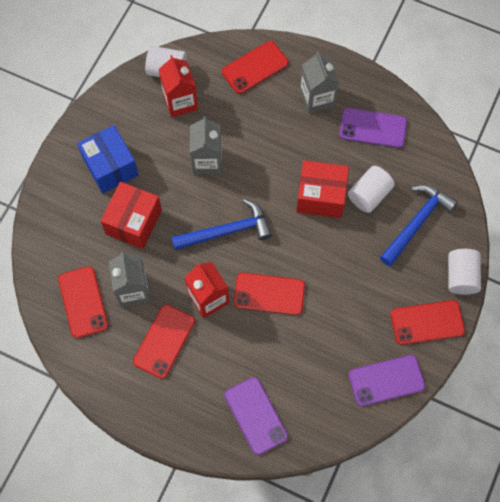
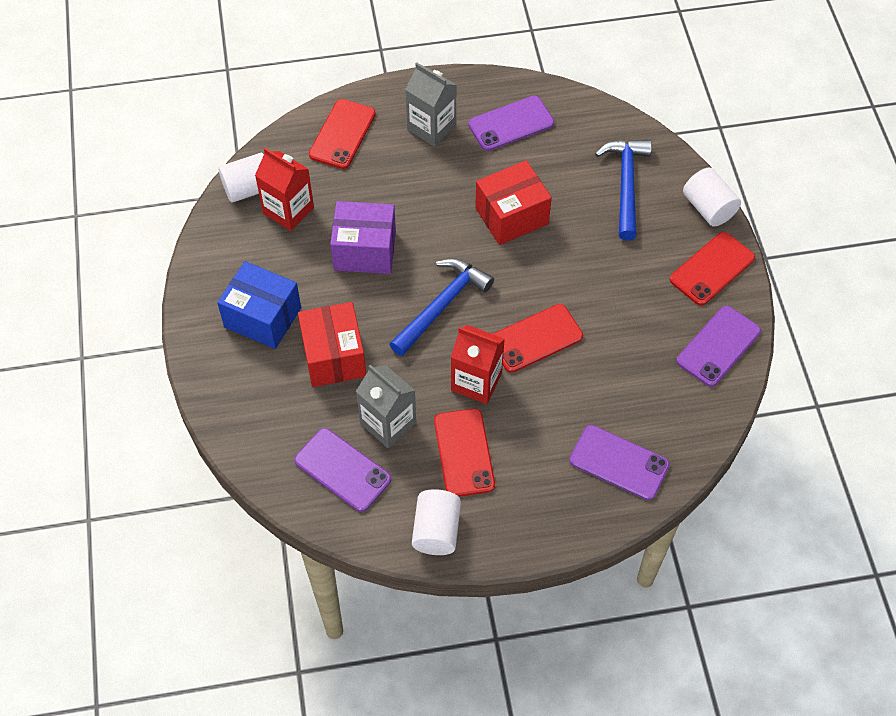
camera: 35 degrees left, 10 degrees down
red phone [58,266,108,338] -> purple phone [294,428,391,512]
grey carton [190,116,222,174] -> purple box [330,201,396,274]
white cylinder [348,166,395,213] -> white cylinder moved to [412,489,461,555]

